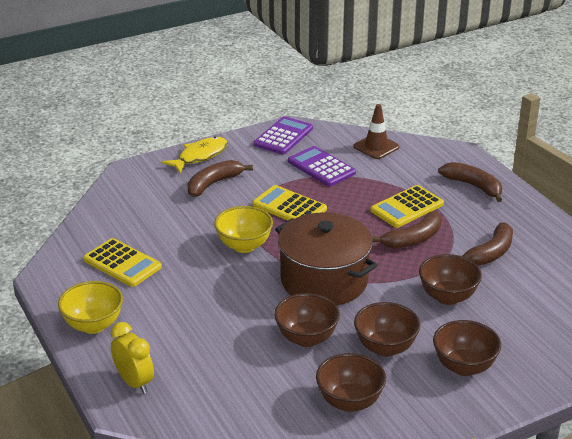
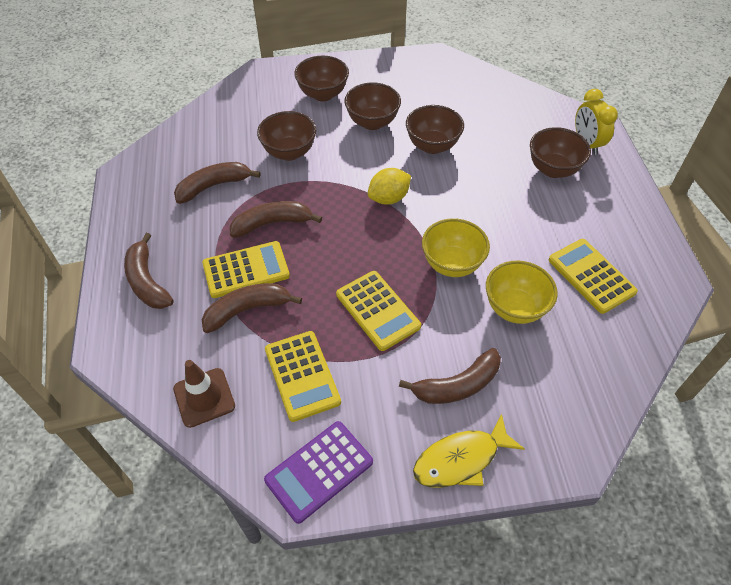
camera: 160 degrees left, 20 degrees up
yellow bowl [58,281,123,334] -> yellow bowl moved to [486,261,558,324]
brown pot [275,212,377,305] -> yellow lemon [368,168,411,205]
purple calculator [288,146,356,187] -> yellow calculator [265,331,341,422]
brown bowl [316,353,386,412] -> brown bowl moved to [530,127,591,178]
none -> brown banana [202,283,302,333]

